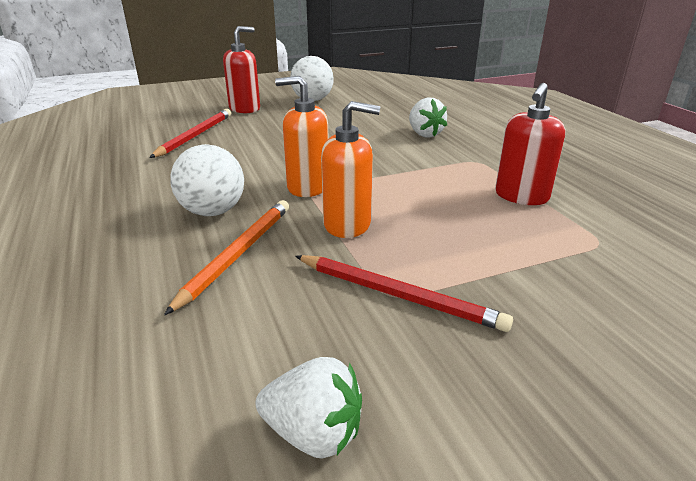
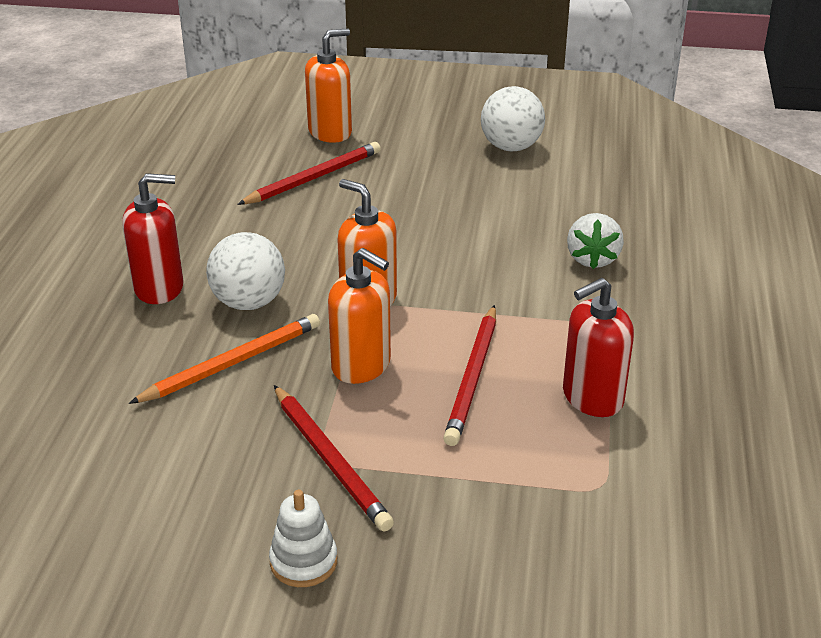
camera: 30 degrees right, 5 degrees up
red soap dispenser [223,26,260,113] -> red soap dispenser moved to [122,173,184,304]
white strawberry [255,357,362,459] -> none
none -> white stacking toy [269,490,337,587]
none -> orange soap dispenser [305,28,352,143]
none -> red pencil [443,305,496,446]

